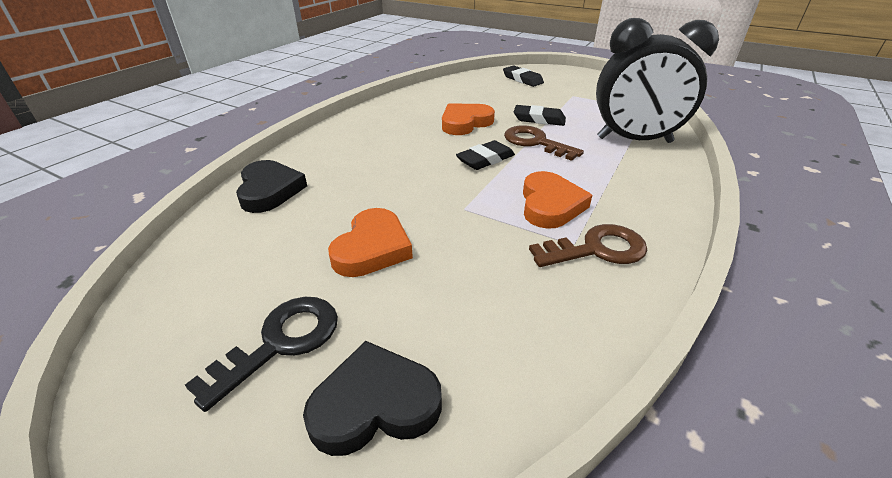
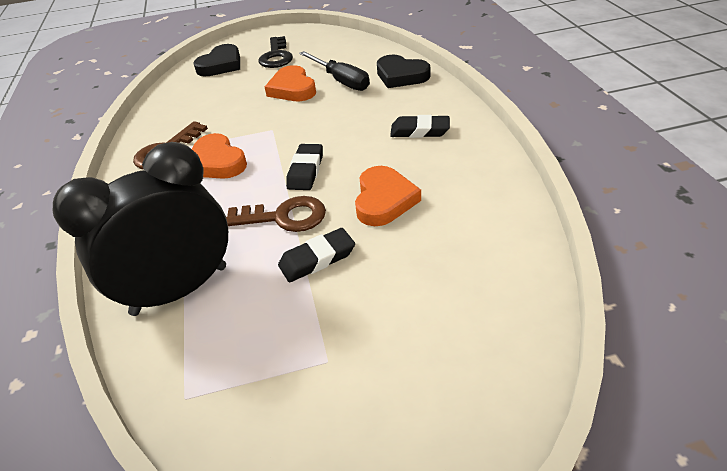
camera: 140 degrees right, 5 degrees up
black eraser [503,65,544,87] -> black eraser moved to [390,115,450,138]
none -> black screwdriver [299,51,370,91]

